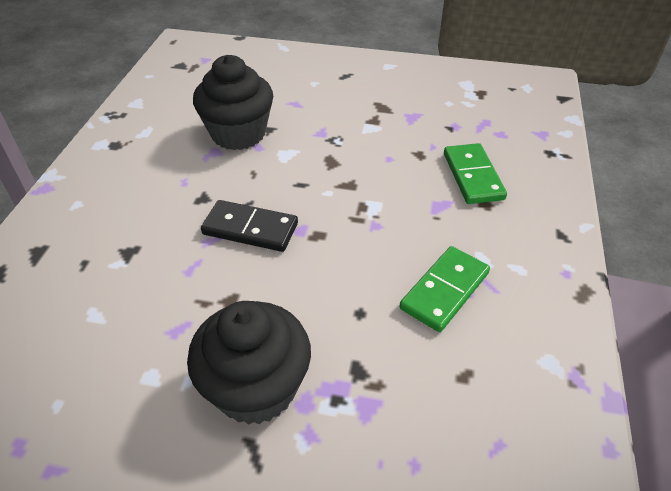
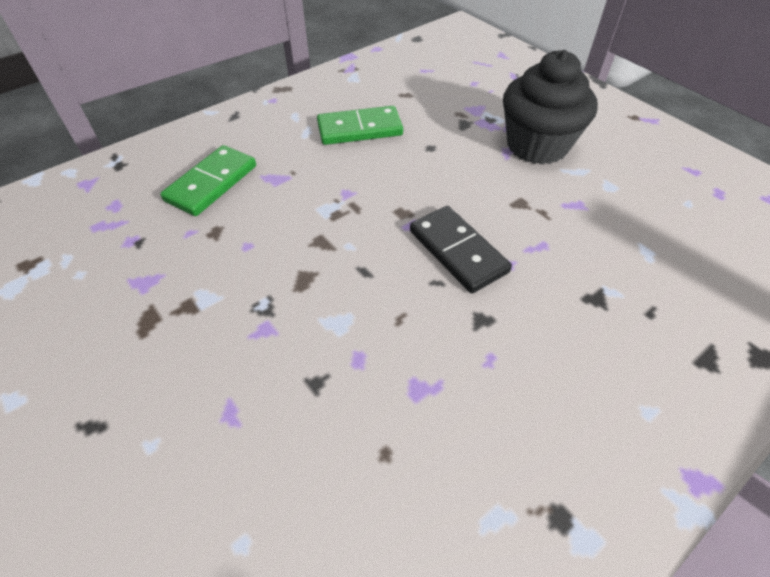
camera: 140 degrees left, 5 degrees up
black cupcake [193,55,273,150] -> none

